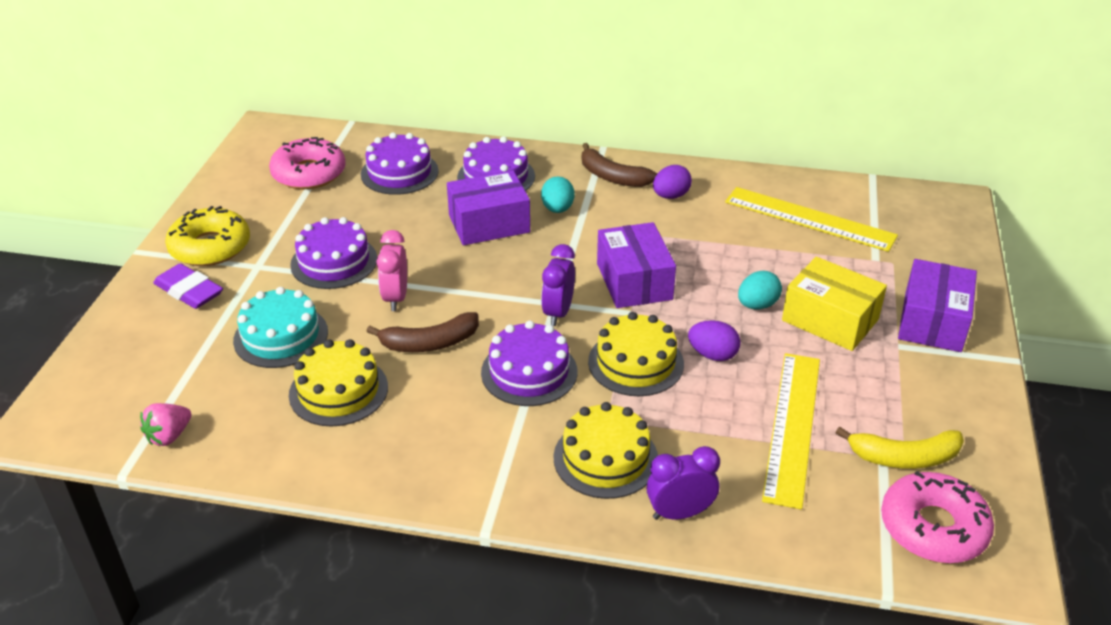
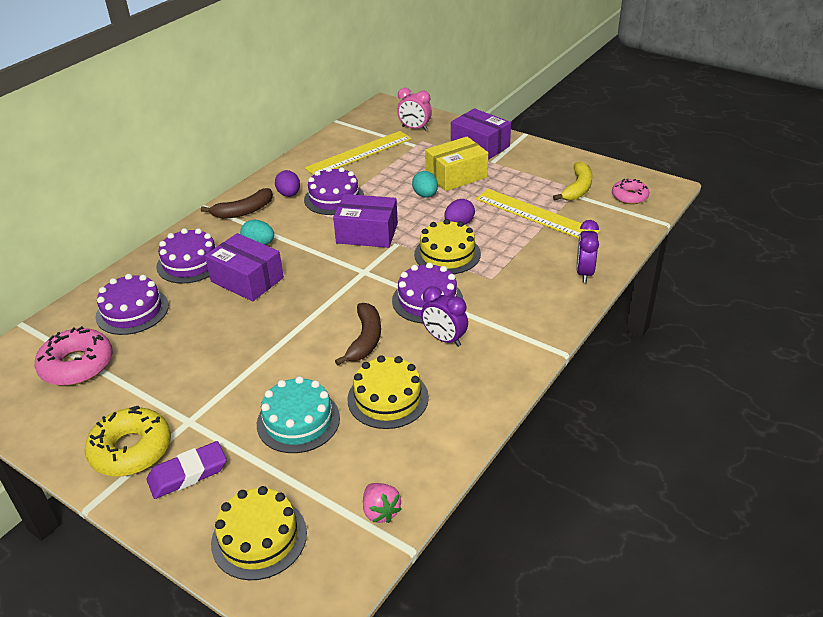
camera: 65 degrees left, 0 degrees up
purple cake [290,217,377,289] -> purple cake moved to [304,167,364,215]
pink clock [376,230,407,311] -> pink clock moved to [397,88,432,131]
purple box [447,170,530,245] -> purple box turned 60 degrees counterclockwise [205,233,284,302]
purple clock [541,244,575,326] -> purple clock moved to [421,286,468,347]
yellow cake [554,402,658,499] -> yellow cake moved to [211,486,307,580]
pink donut [881,471,994,563] -> pink donut [612,178,650,204], size x0.62

